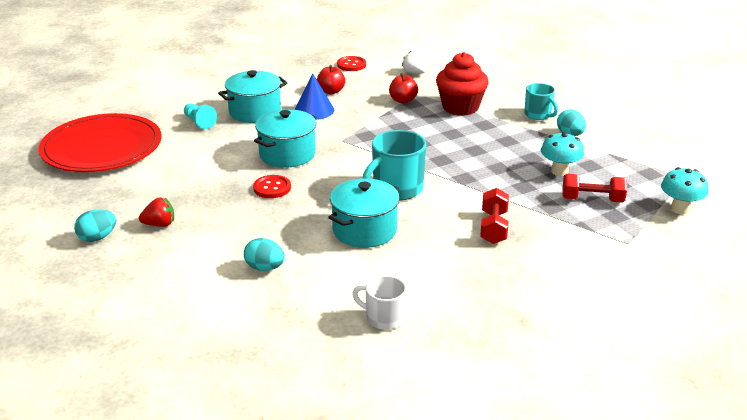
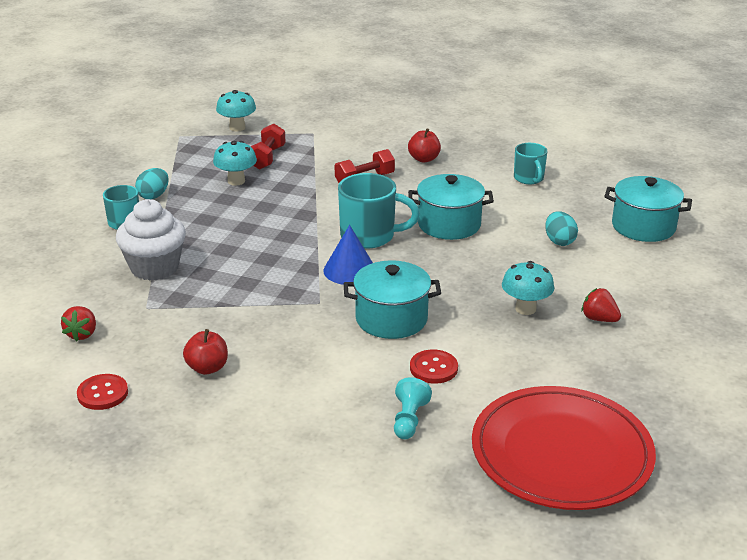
camera: 130 degrees left, 0 degrees up
turquoise egg [74,209,116,242] -> none
turquoise pot [218,70,287,123] -> turquoise pot moved to [604,176,692,242]
red button [253,175,291,198] -> red button moved to [410,350,458,384]
blue cone [294,74,334,120] -> blue cone moved to [323,225,373,285]
white mug [352,275,406,330] -> turquoise mug [514,143,548,184]
red apple [389,73,418,104] -> red apple moved to [408,128,441,163]
white strawberry [402,51,426,74] -> red strawberry [61,306,96,341]
red cupcake [436,52,489,116] -> white cupcake [116,199,186,281]
red dumbbell [562,174,627,203] -> red dumbbell turned 45 degrees clockwise [251,124,286,170]
none -> turquoise mushroom [502,261,554,315]

